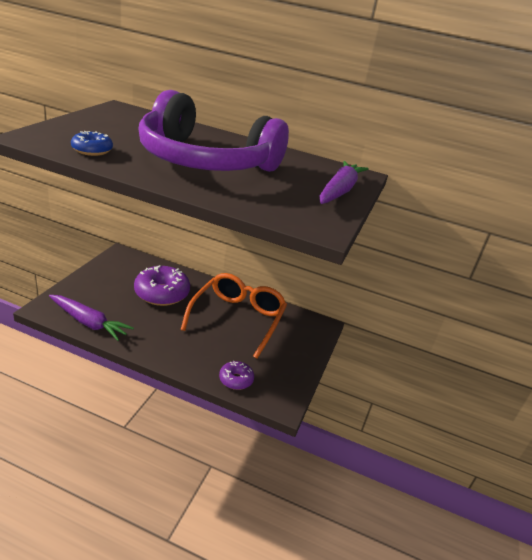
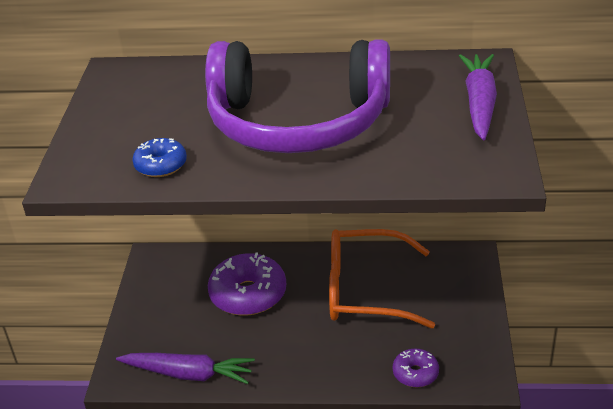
camera: 10 degrees left, 5 degrees up
orange glasses [180,273,287,359] -> orange glasses turned 90 degrees counterclockwise [329,229,435,328]

